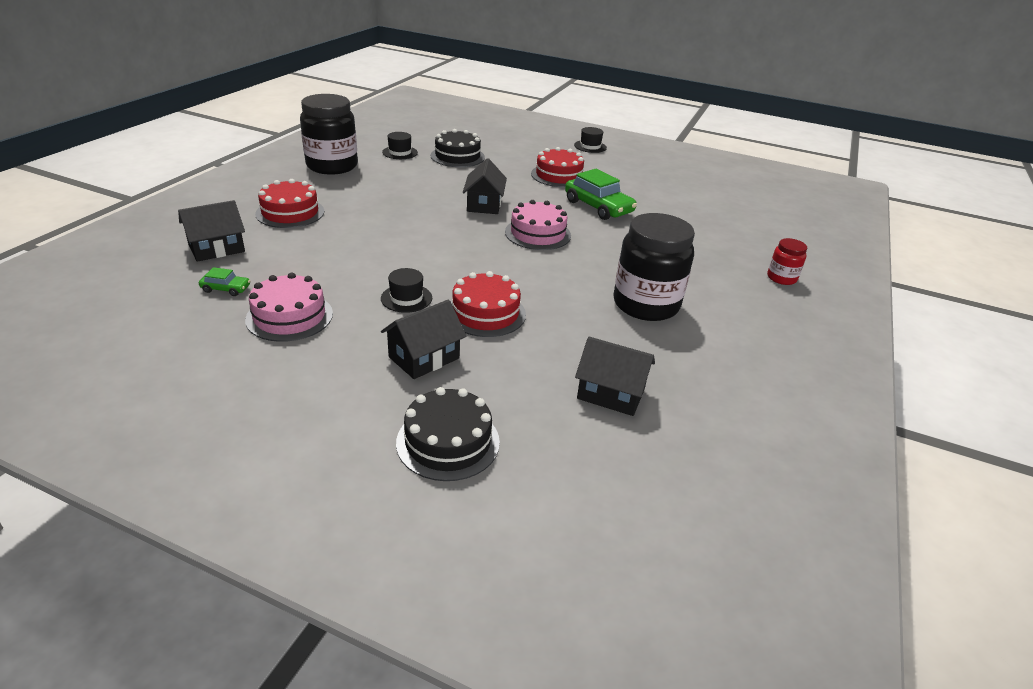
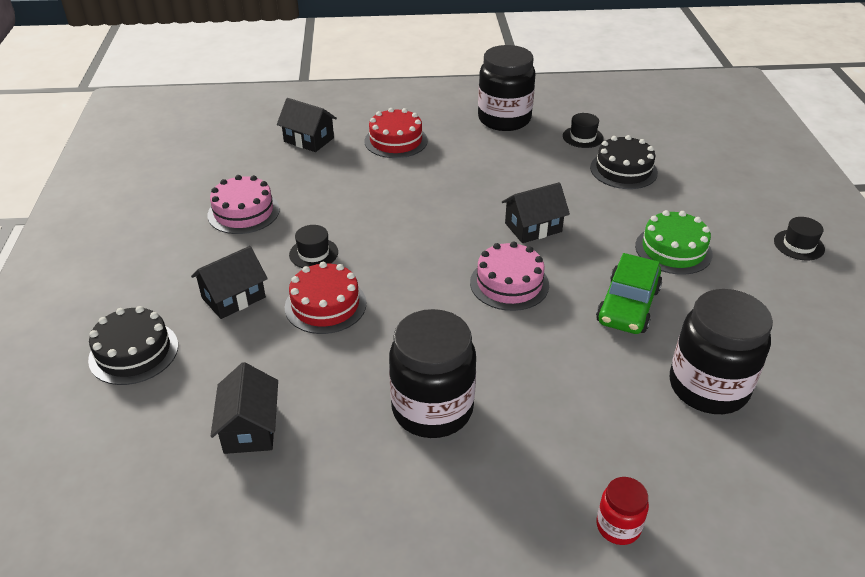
camera: 65 degrees right, 5 degrees up
green car [199,267,250,296] -> none
black house [381,299,466,379] -> black house turned 60 degrees counterclockwise [191,246,268,319]
red cake [531,147,584,187] -> green cake [635,210,713,275]
none -> black jar [670,289,773,414]

